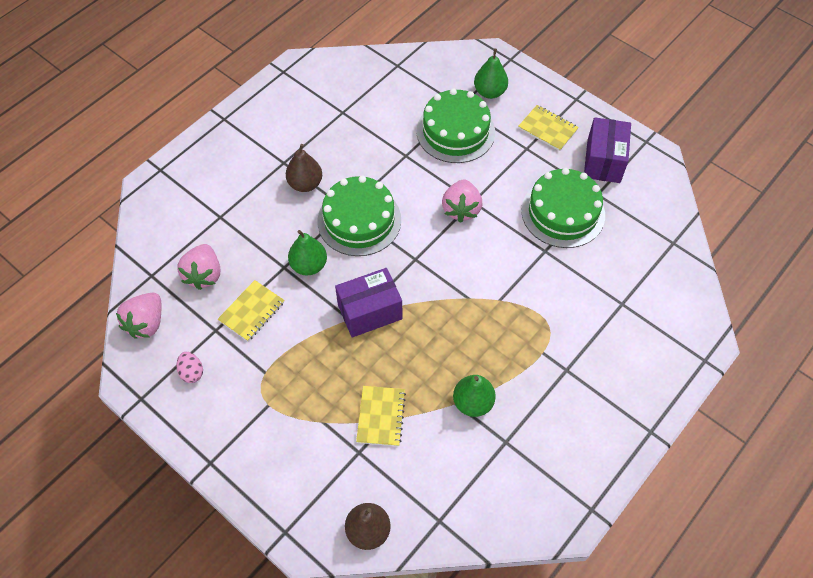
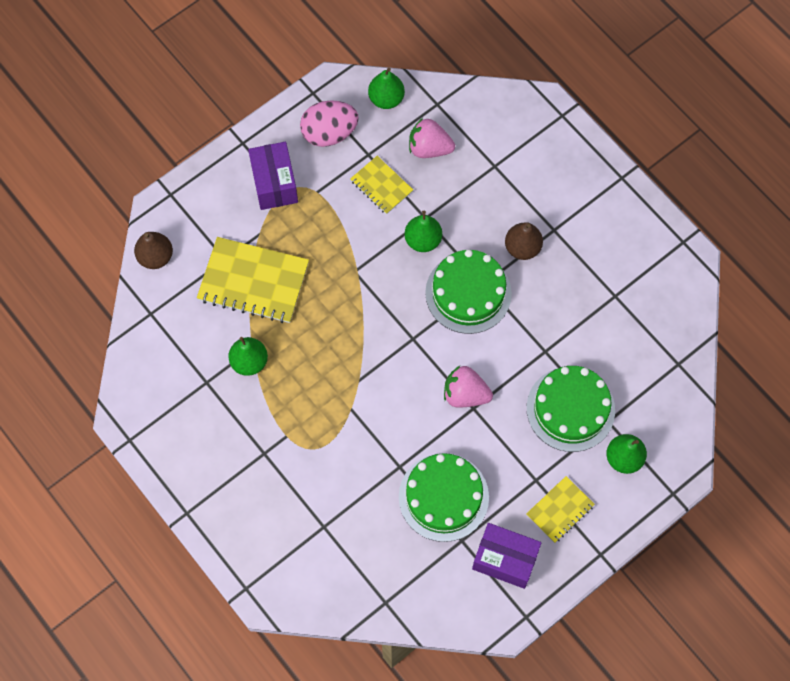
camera: 100 degrees right, 10 degrees up
pink strawberry [116,293,162,339] -> green pear [368,68,405,109]
pink egg [176,352,203,383] -> pink egg [300,100,359,147], size x1.99
purple box [335,268,402,337] -> purple box moved to [248,142,298,210]
yellow notebook [356,386,406,446] -> yellow notebook [197,237,309,323], size x1.79

